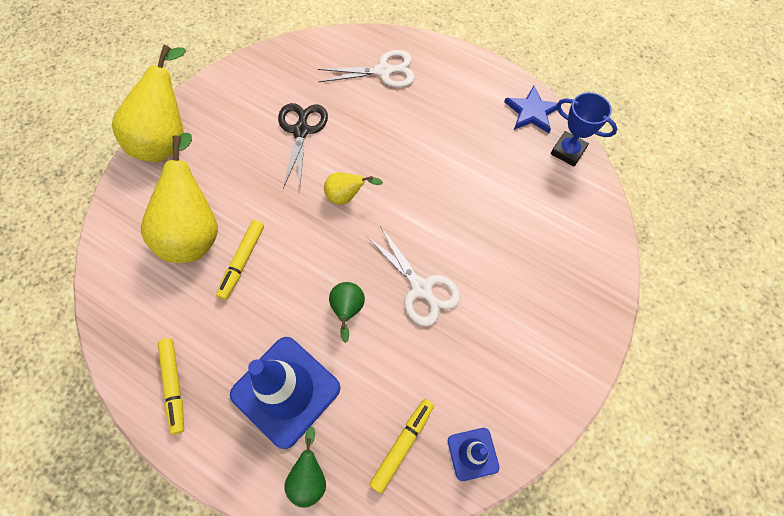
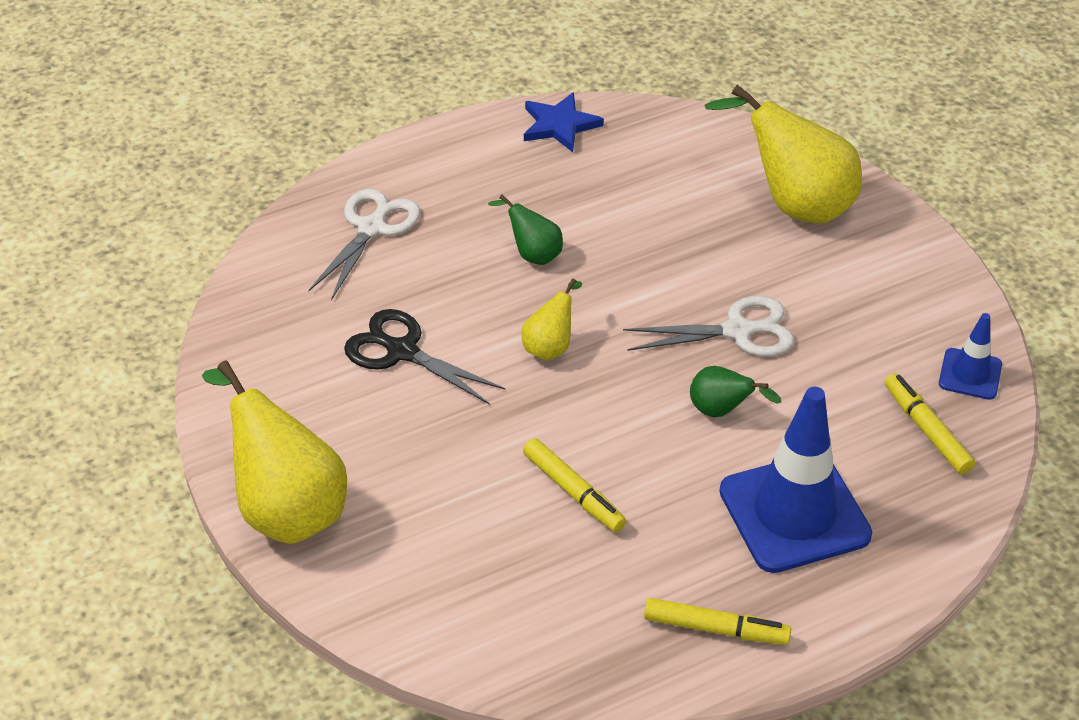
camera: 60 degrees left, 20 degrees down
yellow pear [141,133,218,263] -> yellow pear moved to [705,85,862,223]
green pear [284,426,326,507] -> green pear moved to [488,194,563,265]
blue trophy [551,92,617,167] -> none

